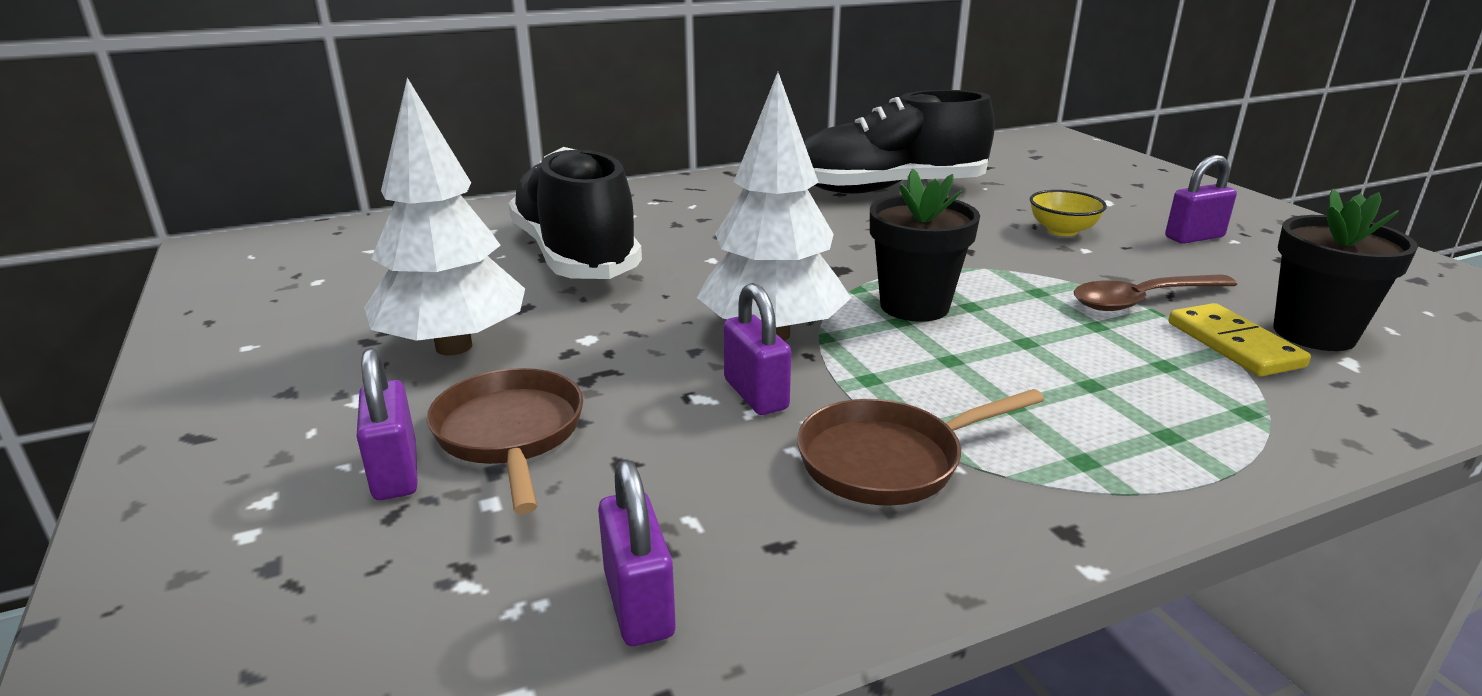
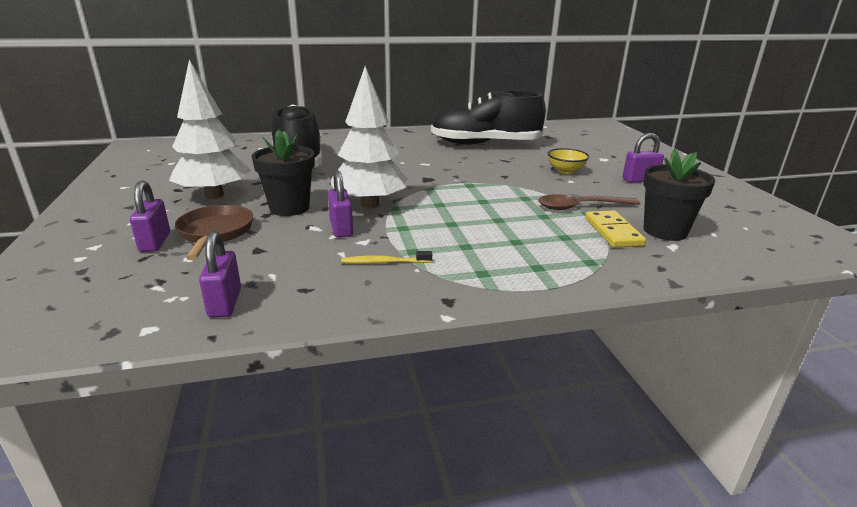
camera: 10 degrees right, 0 degrees up
brown pan [797,389,1044,506] -> yellow toothbrush [341,251,432,264]
black flower pot [870,169,980,322] -> black flower pot moved to [252,129,315,216]

